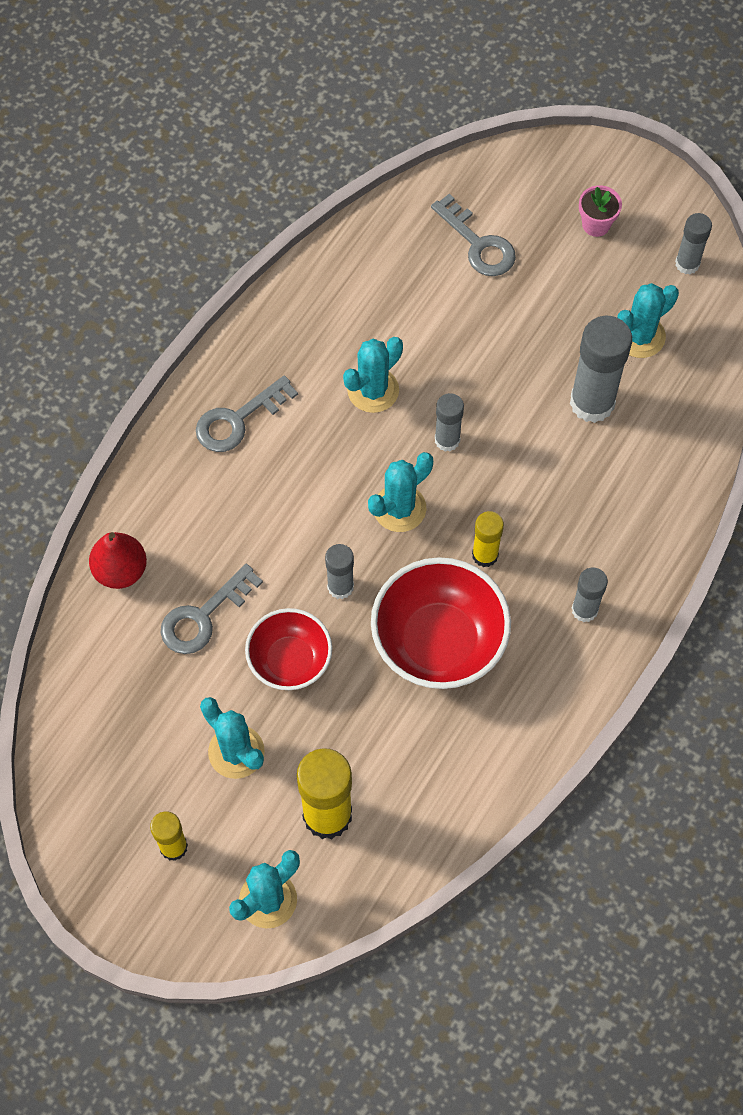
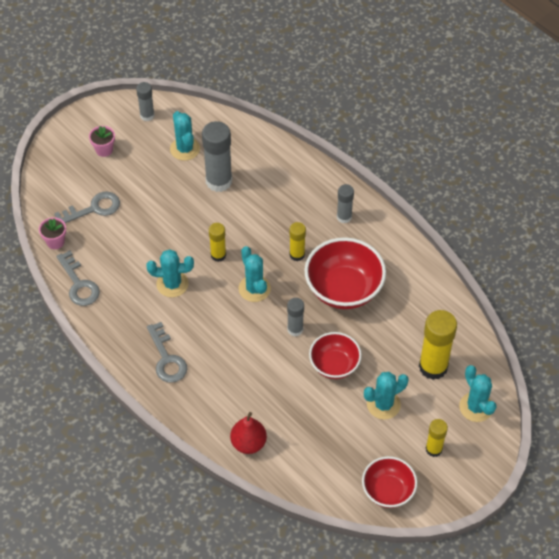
camera: 75 degrees left, 10 degrees down
grey key [161,564,263,654] -> grey key moved to [56,251,100,306]
turquoise cactus [343,337,403,413] -> turquoise cactus turned 60 degrees counterclockwise [146,249,194,297]
grey glue stick [435,393,464,452] -> yellow glue stick [209,223,226,262]
none -> pink flower pot [39,217,66,249]
none -> red bowl [362,456,417,508]

